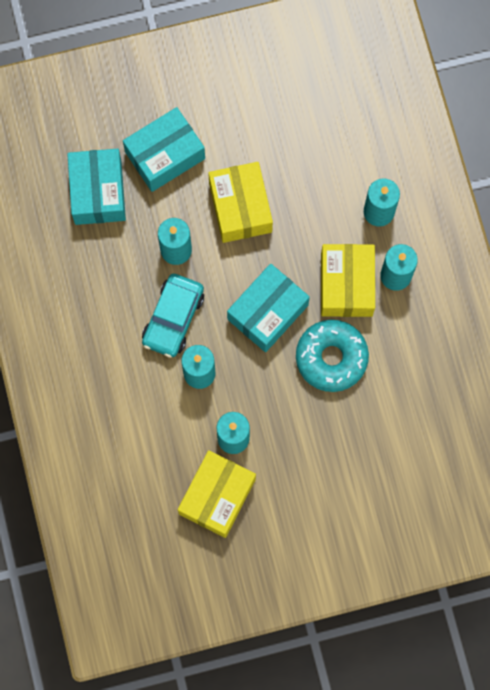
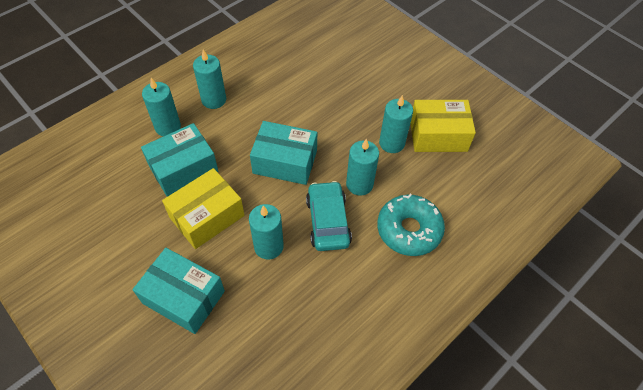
camera: 120 degrees left, 20 degrees down
turquoise box [67,149,126,225] -> turquoise box moved to [141,123,218,197]
turquoise car [142,274,204,358] -> turquoise car turned 90 degrees counterclockwise [306,181,352,251]
turquoise donut [296,320,369,392] -> turquoise donut moved to [377,194,445,256]
yellow box [321,244,375,317] -> none

